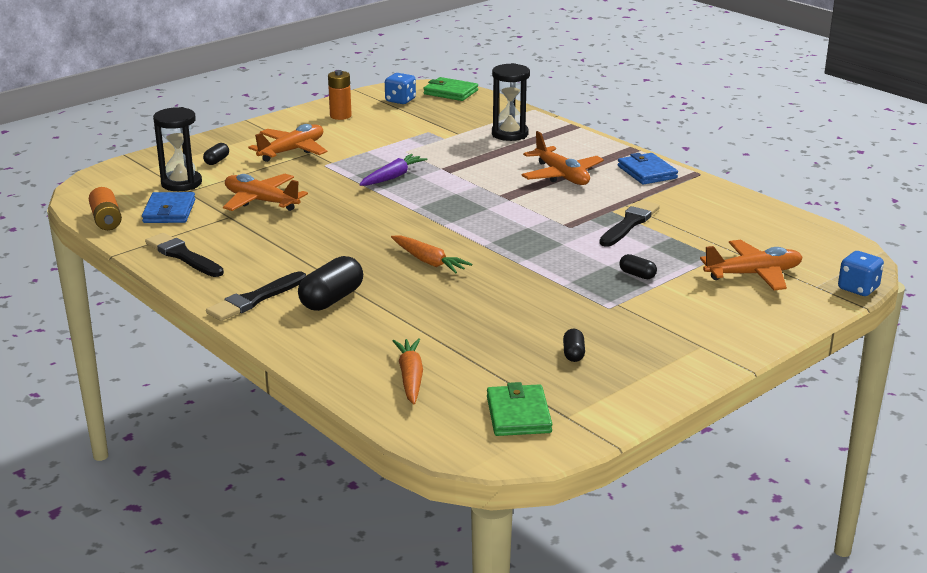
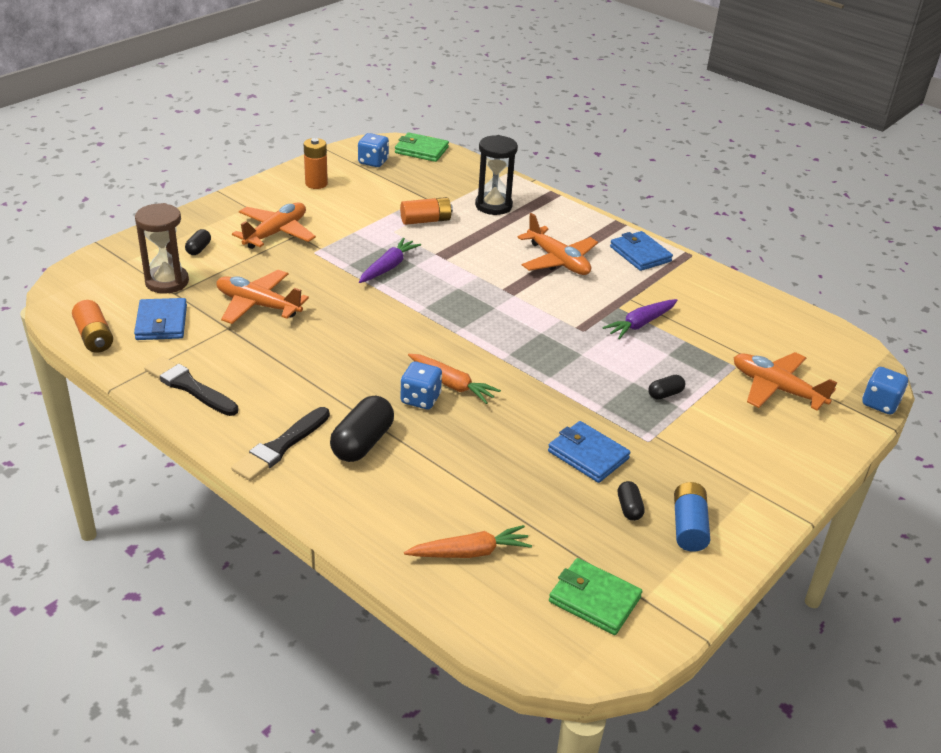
camera: 10 degrees left, 10 degrees up
black hourglass [153,107,202,191] -> brown hourglass [135,203,189,294]
orange carrot [392,338,423,405] -> orange carrot turned 90 degrees clockwise [404,525,532,558]
green wallet [487,382,552,436] -> green wallet turned 45 degrees counterclockwise [549,558,642,635]
black brush [599,200,660,247] -> purple carrot [602,299,678,339]
black capsule [619,254,657,279] -> black capsule turned 60 degrees counterclockwise [648,375,685,400]
orange plane [700,240,803,290] -> orange plane turned 120 degrees counterclockwise [734,352,838,411]
none -> orange battery [400,197,453,225]
none -> blue dice [400,362,442,409]
none -> blue wallet [548,421,631,483]
none -> blue battery [674,482,710,552]

